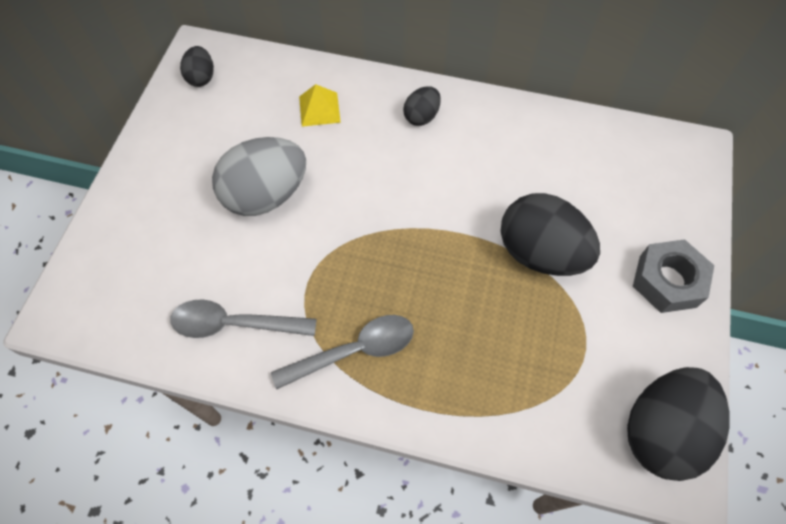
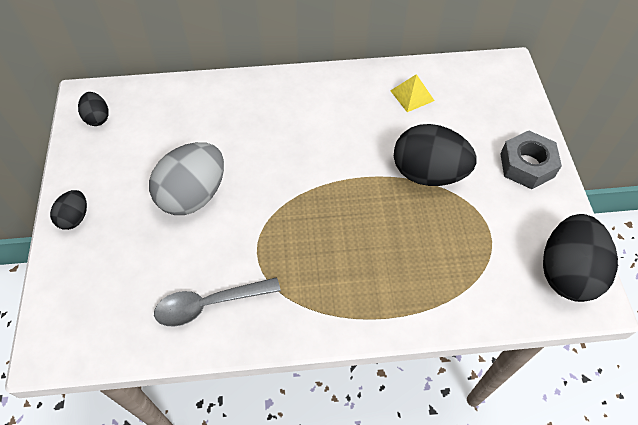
camera: 20 degrees left, 5 degrees down
grey spoon [271,315,414,389] -> none
yellow pyramid [299,84,341,127] -> yellow pyramid moved to [390,74,434,112]
black egg [403,86,441,126] -> black egg moved to [50,190,87,230]

